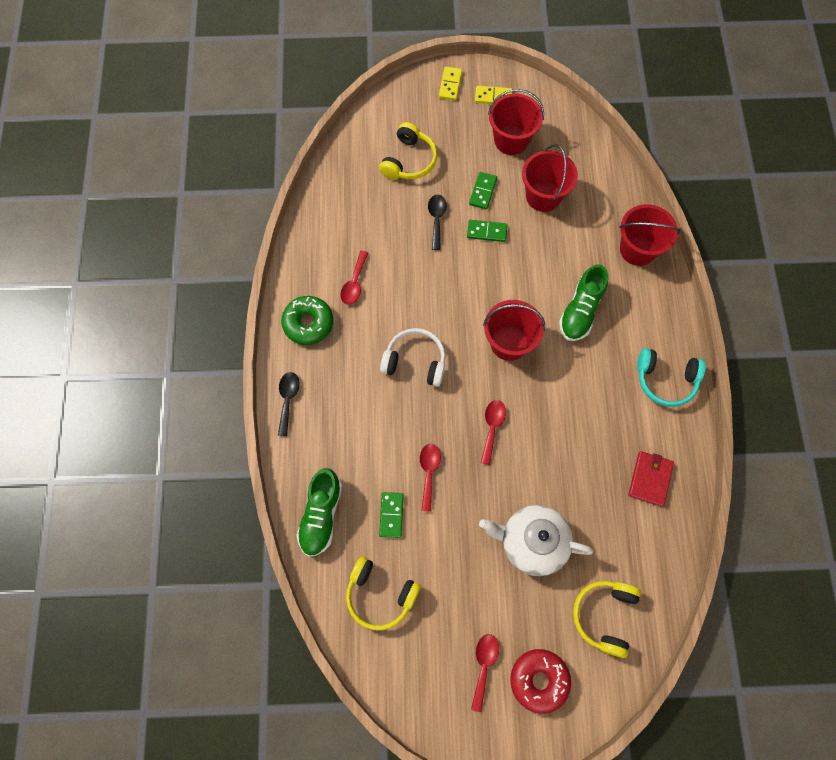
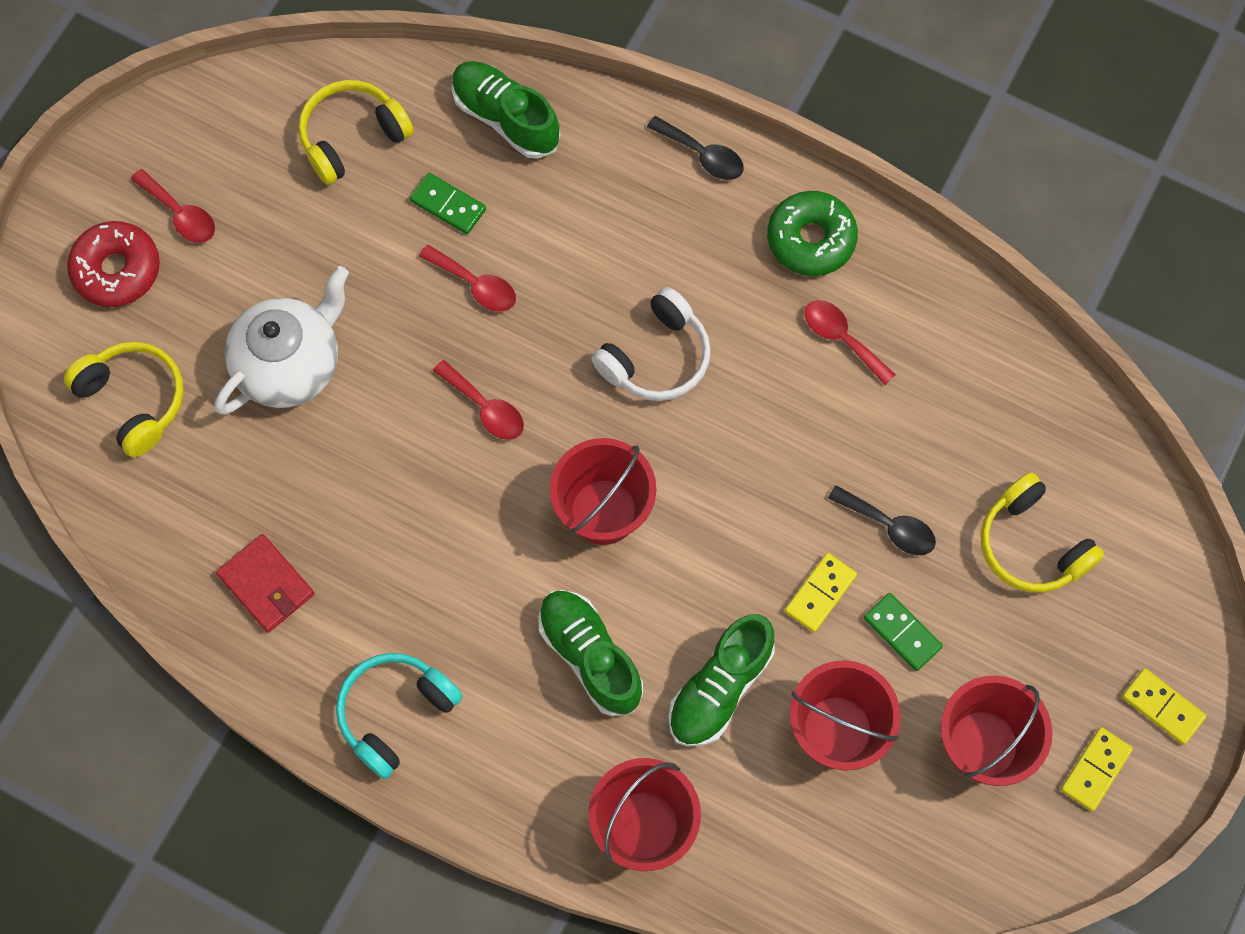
camera: 120 degrees right, 0 degrees up
green domino [467,220,507,242] -> yellow domino [785,553,857,632]
none -> green shoe [668,614,775,747]

